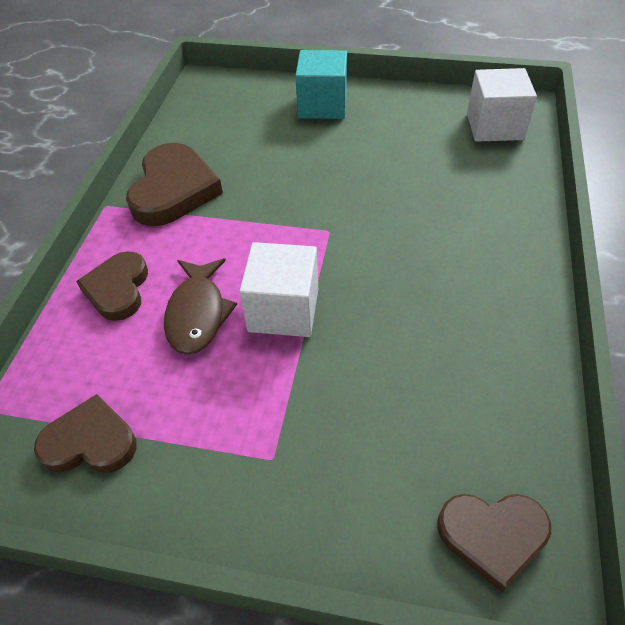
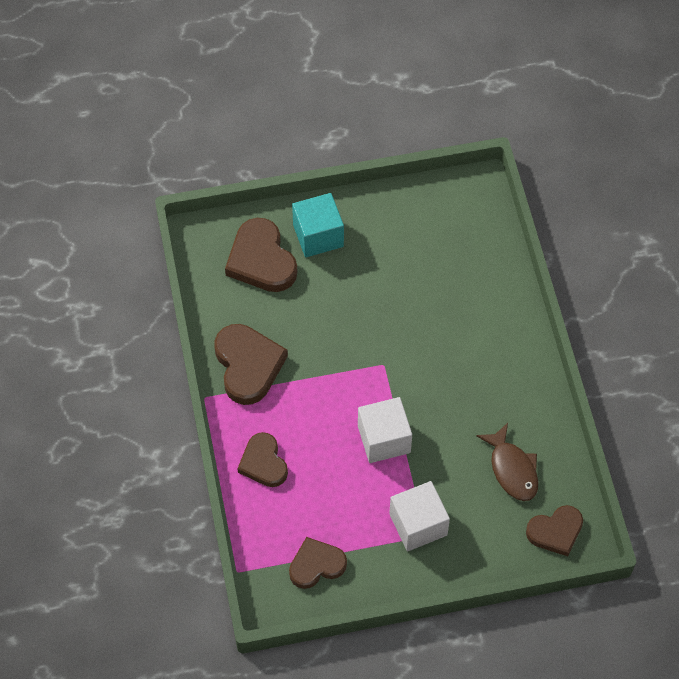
camera: 25 degrees left, 10 degrees up
brown fish [164,258,237,355] -> brown fish moved to [476,423,538,501]
white cube [467,68,537,142] -> white cube moved to [389,481,450,551]
none -> brown heart [225,218,297,292]

